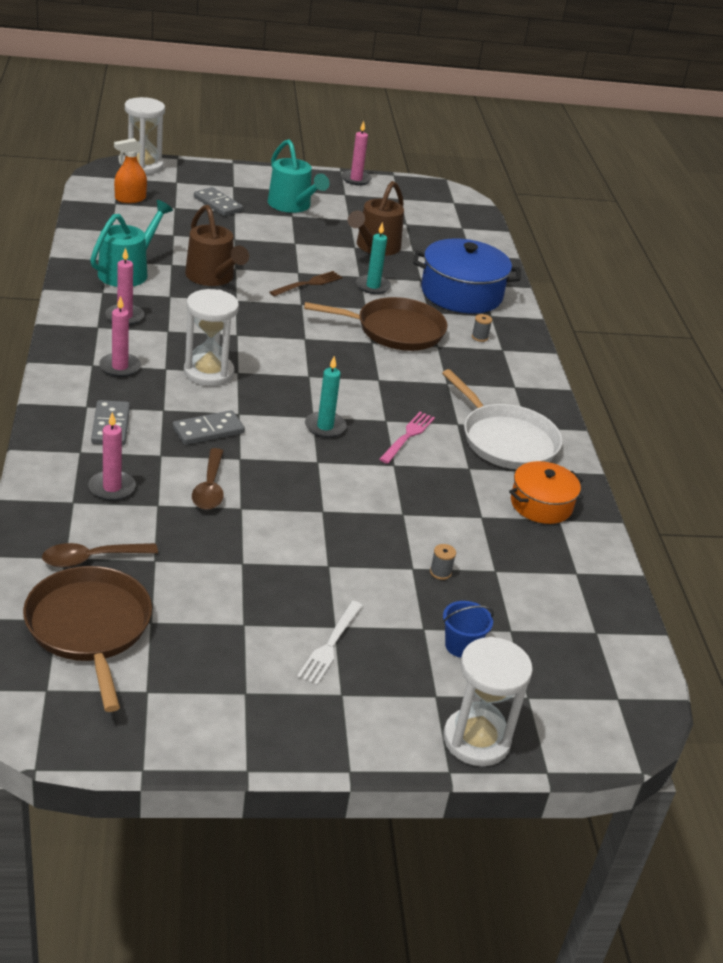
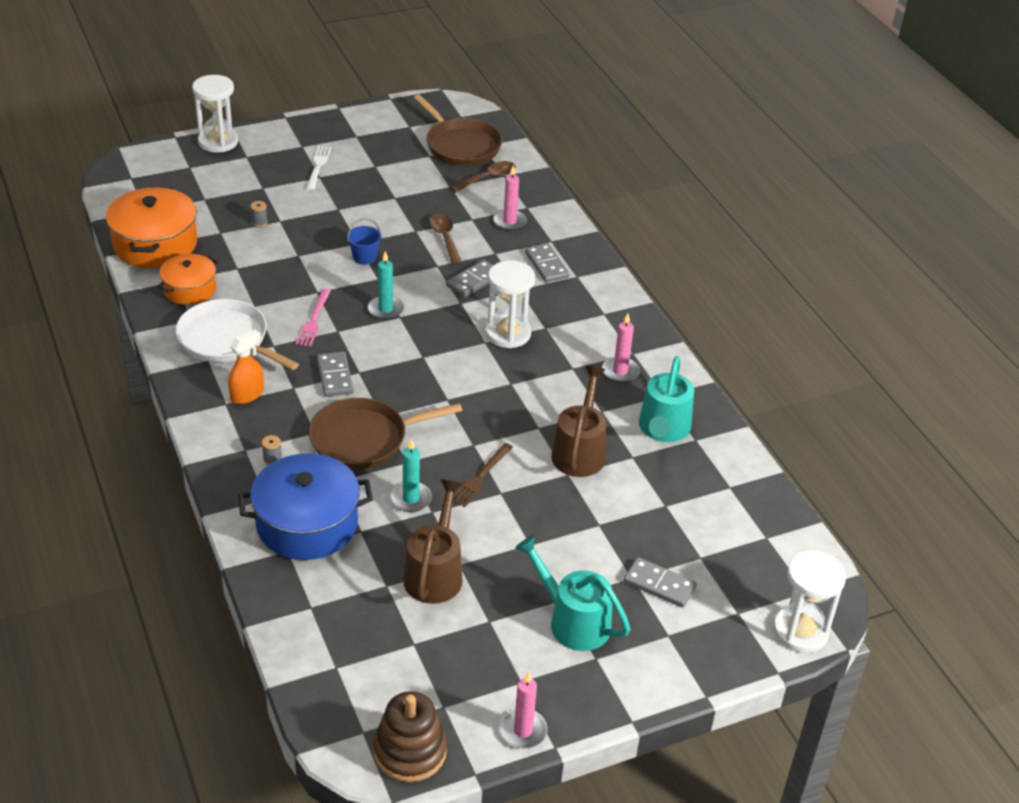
camera: 165 degrees right, 5 degrees up
pink candle [99,296,141,377] -> none
orange spray bottle [114,138,147,203] -> orange spray bottle moved to [228,330,264,404]
brown watering can [185,205,249,286] -> brown watering can turned 60 degrees clockwise [551,365,607,477]
blue bucket [443,601,494,658] -> blue bucket moved to [347,218,382,265]
none -> orange pot [106,186,197,268]
none -> grey domino [317,352,354,397]
none -> brown stacking toy [373,691,447,782]

